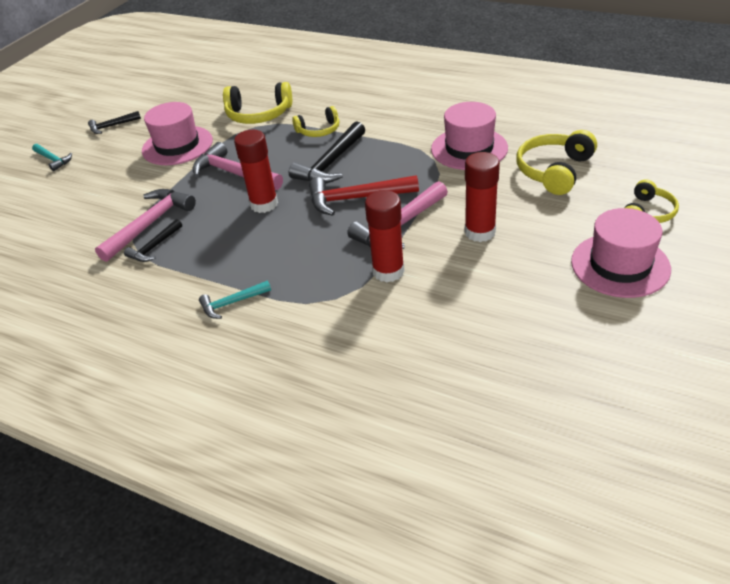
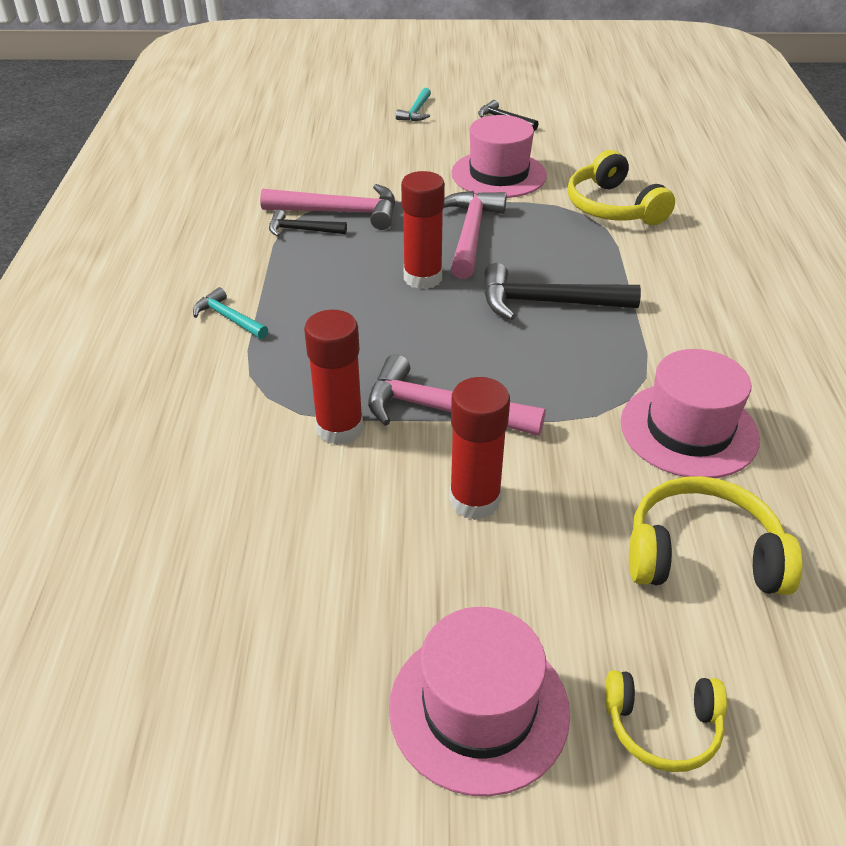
camera: 60 degrees right, 0 degrees up
yellow headphones [292,106,339,137] -> none
red hammer [309,175,419,216] -> none

